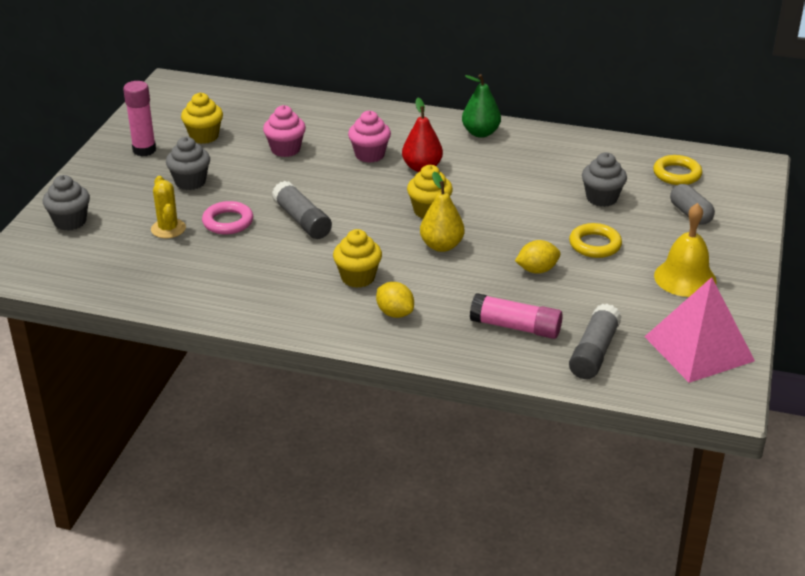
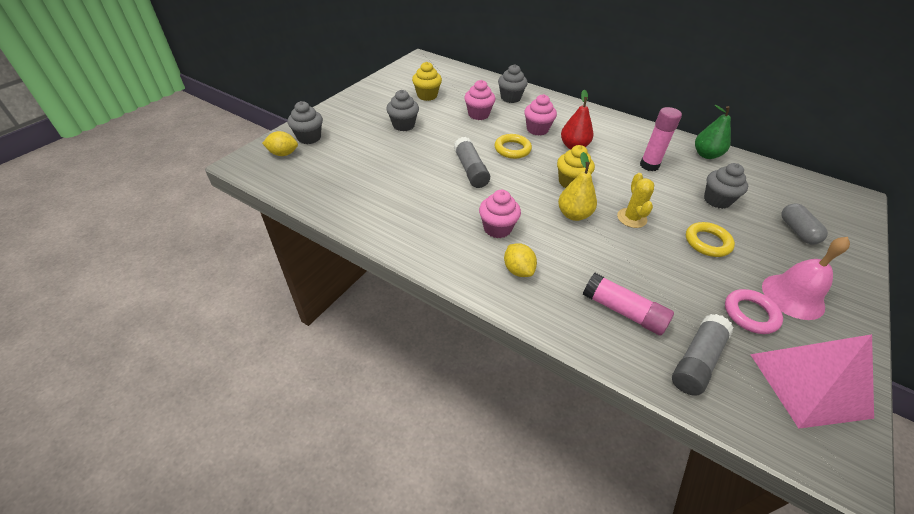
camera: 15 degrees right, 10 degrees up
pink glue stick [123,81,156,156] -> pink glue stick moved to [640,107,682,171]
yellow cactus [151,176,186,238] -> yellow cactus moved to [617,173,654,228]
pink ring [202,201,253,234] -> pink ring moved to [725,289,783,334]
yellow cupcake [333,229,382,288] -> pink cupcake [479,190,521,238]
green pear [462,74,501,138] -> green pear moved to [695,105,731,159]
yellow lemon [515,240,561,274] -> yellow lemon moved to [262,131,298,156]
yellow ring [653,155,702,185] -> yellow ring moved to [494,134,532,159]
yellow bell [654,203,717,297] -> pink bell [762,237,850,320]
none -> grey cupcake [498,64,528,103]

